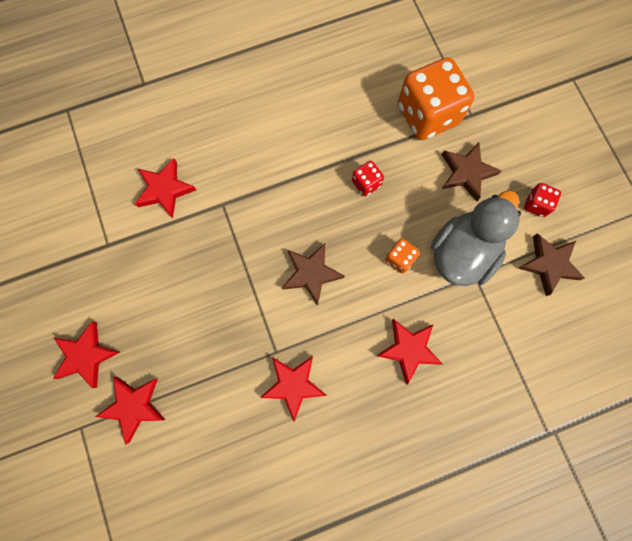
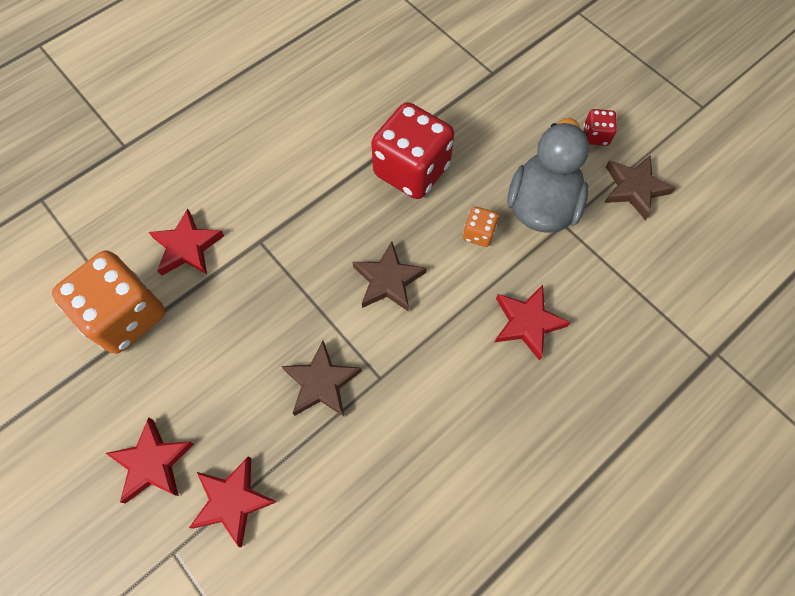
camera: 20 degrees left, 10 degrees down
red star [260,356,327,421] -> none
red dice [352,161,384,196] -> red dice [371,102,454,199], size x2.25
orange dice [398,57,474,140] -> orange dice moved to [52,250,165,354]
brown star [442,142,502,201] -> brown star moved to [281,340,362,416]

